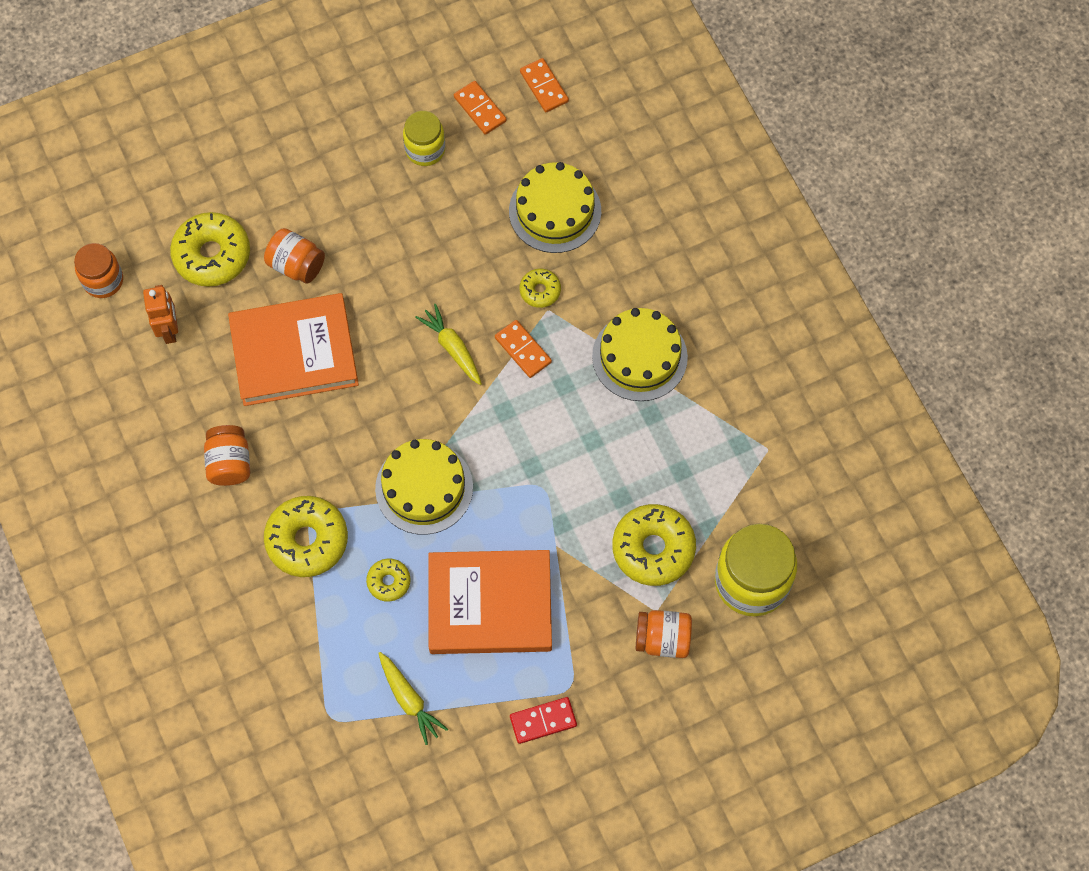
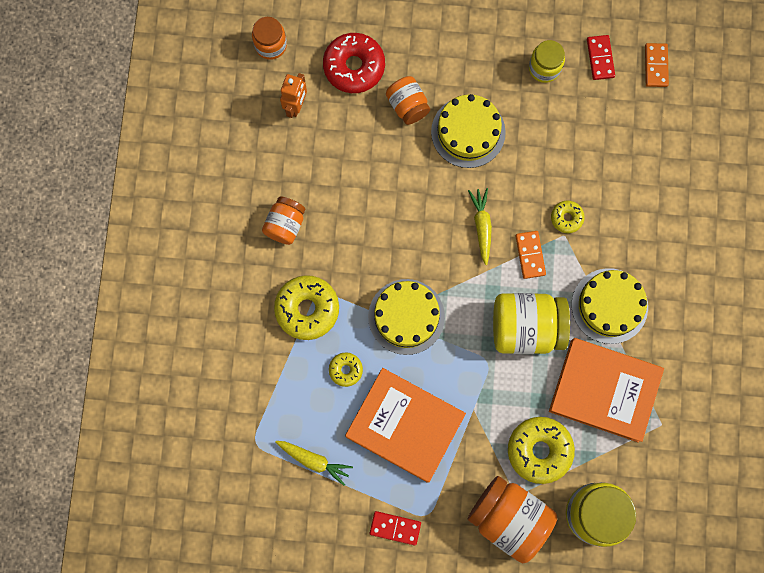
camera: 30 degrees right, 10 degrees up
yellow donut [170,212,250,287] -> red donut [323,33,385,93]
orange book [228,293,359,406] -> orange book moved to [549,338,664,443]
yellow carrot [378,652,448,745] -> yellow carrot turned 60 degrees counterclockwise [275,441,353,486]
orange domino [454,81,507,135] -> red domino [587,35,615,80]
yellow cake [509,162,601,253] -> yellow cake moved to [431,94,506,168]
orange jar [636,610,692,658] -> orange jar [468,476,557,563], size x1.72
none -> yellow jar [493,293,570,354]

